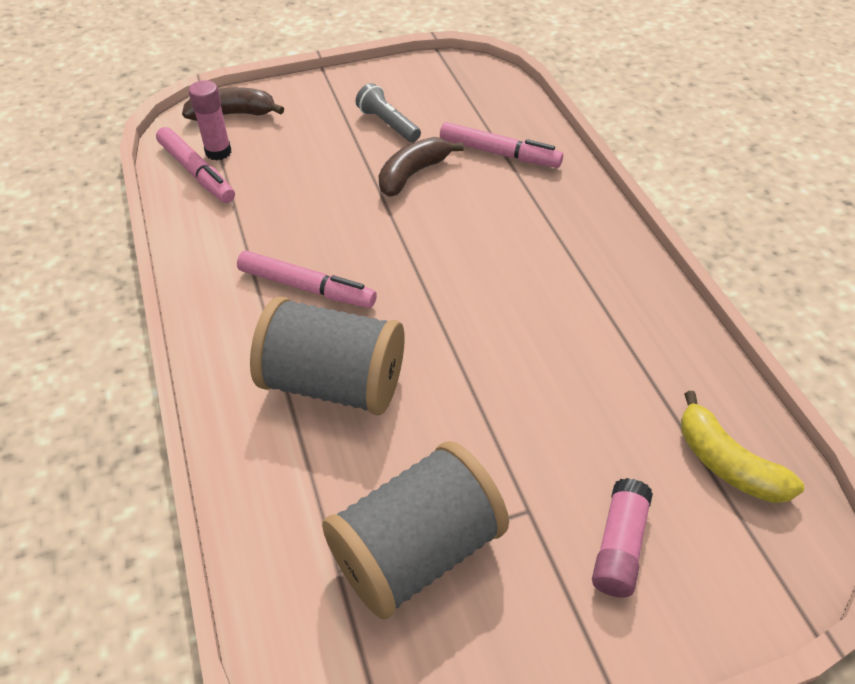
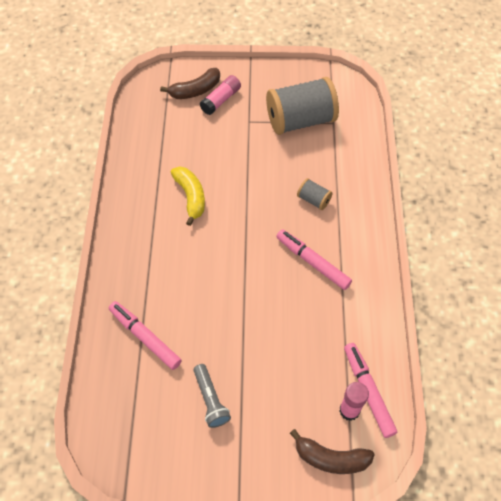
camera: 160 degrees left, 10 degrees up
grey spool [250,297,405,415] -> grey spool [297,178,333,210], size x0.44
brown banana [379,137,464,197] -> brown banana moved to [160,68,220,99]
yellow banana [681,391,805,503] -> yellow banana moved to [171,166,205,226]

